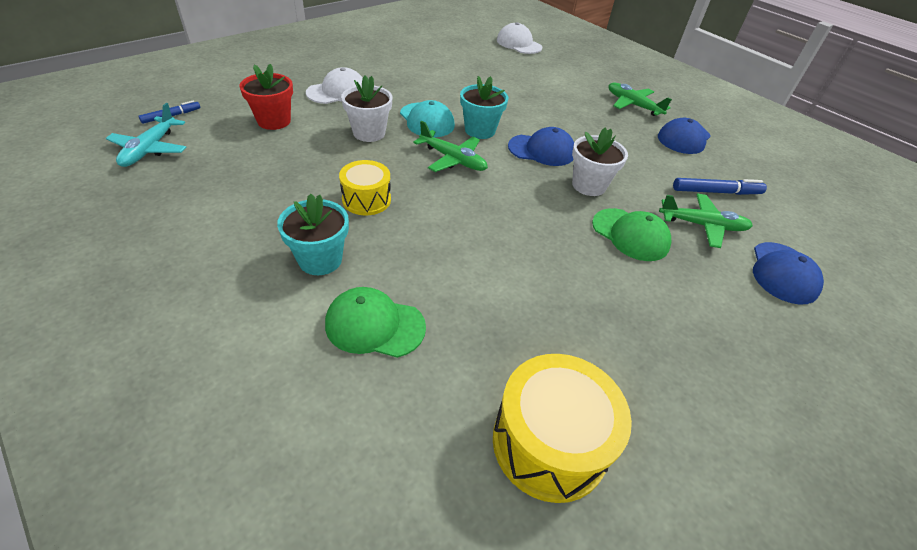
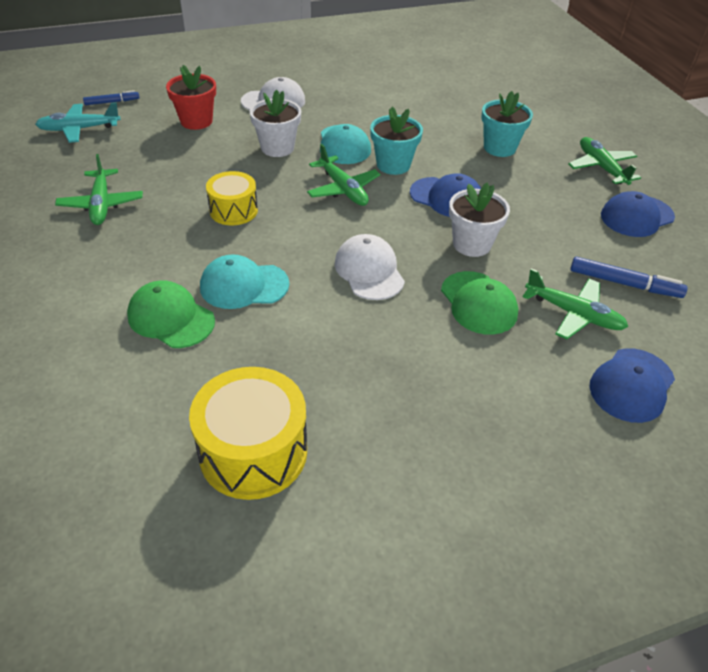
camera: 25 degrees right, 0 degrees up
turquoise plane [106,103,187,167] -> turquoise plane turned 45 degrees clockwise [35,102,121,143]
turquoise flower pot [277,194,349,275] -> turquoise flower pot moved to [481,91,533,157]
white cap [497,22,542,54] -> white cap moved to [335,234,405,300]
none -> green plane [55,154,143,225]
none -> turquoise cap [200,254,289,309]

